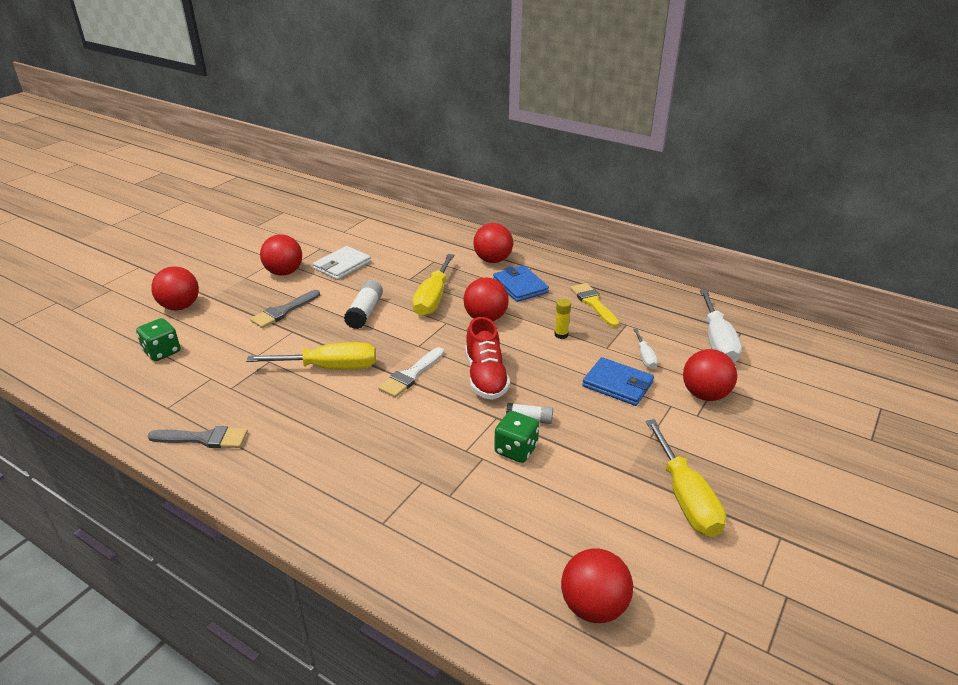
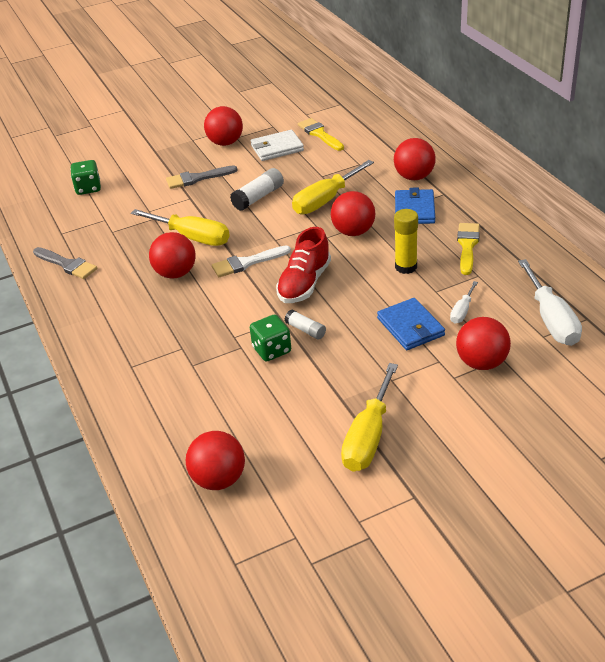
camera: 35 degrees right, 5 degrees up
red ball [151,266,199,310] -> red ball moved to [149,232,196,279]
yellow glue stick [554,299,571,339] -> yellow glue stick [394,209,418,274], size x1.59
white screwdriver [700,290,742,362] -> white screwdriver turned 45 degrees counterclockwise [518,259,582,346]
none -> yellow brush [298,118,344,151]

